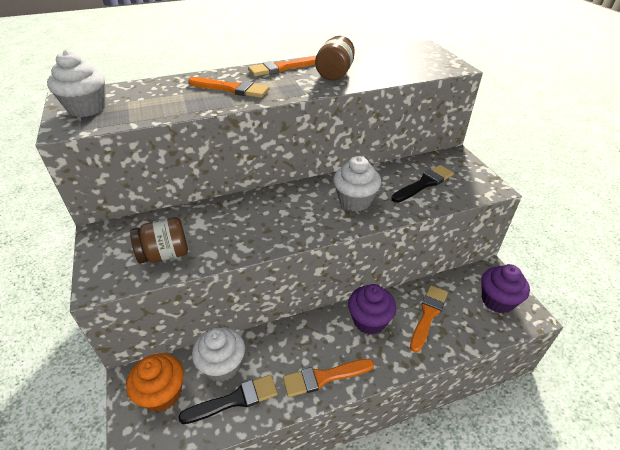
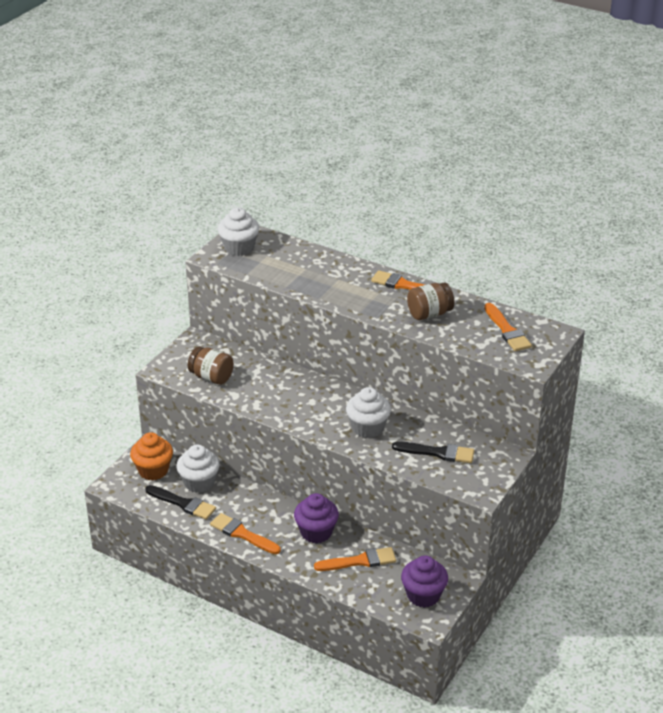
camera: 50 degrees right, 5 degrees down
orange brush [188,77,269,98] -> orange brush moved to [484,303,532,351]

